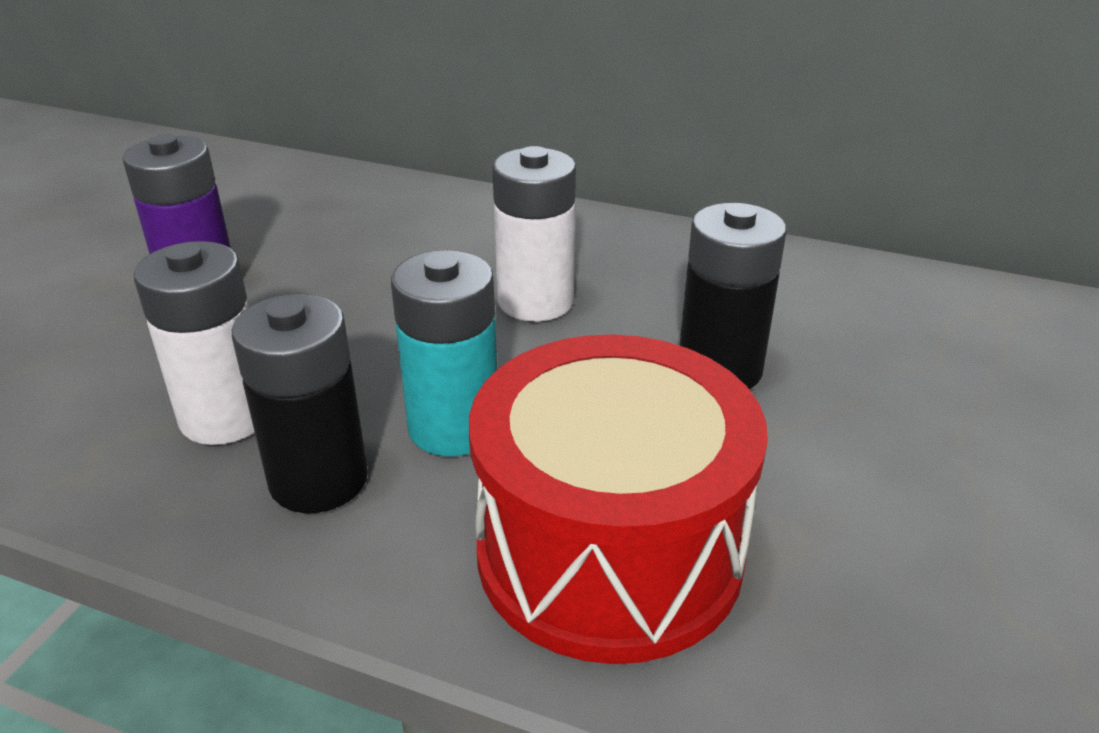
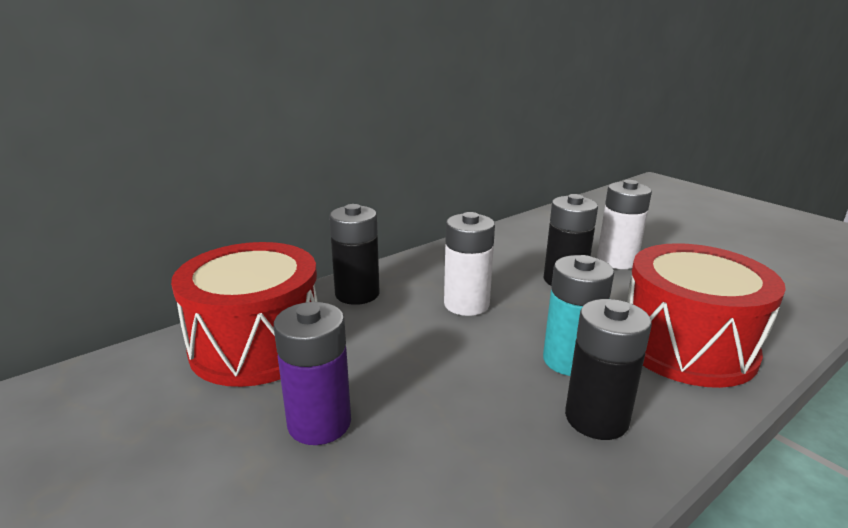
camera: 60 degrees left, 10 degrees down
white battery [134,241,255,445] -> white battery moved to [597,180,652,269]
none -> red drum [171,242,318,387]
none -> black battery [329,204,379,305]

